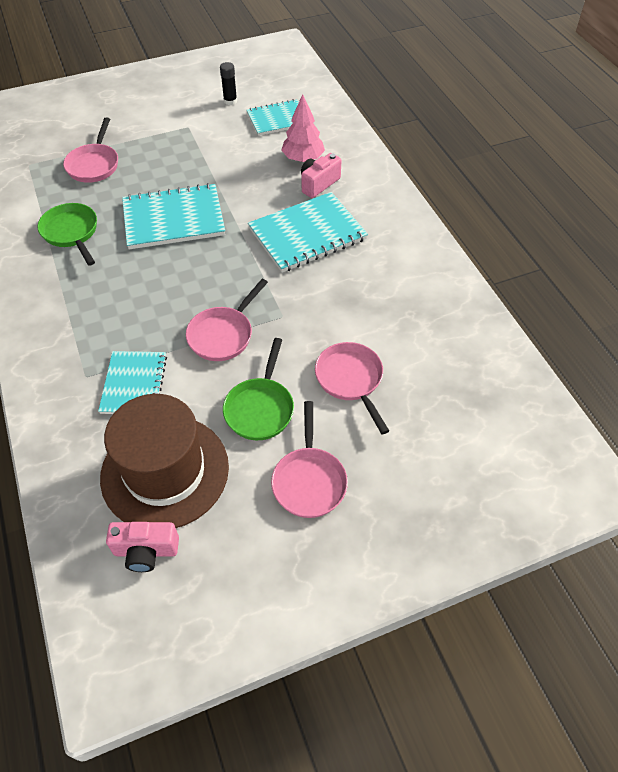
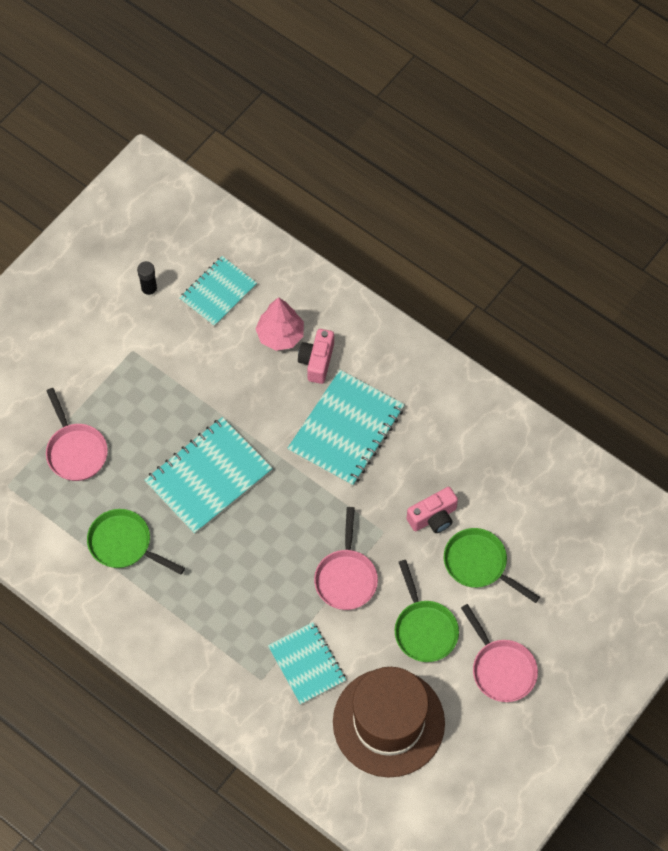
camera: 30 degrees left, 10 degrees up
pink camera [106,522,179,572] -> pink camera moved to [407,487,458,533]
pink pan [315,342,389,434] -> green pan [444,528,540,603]

